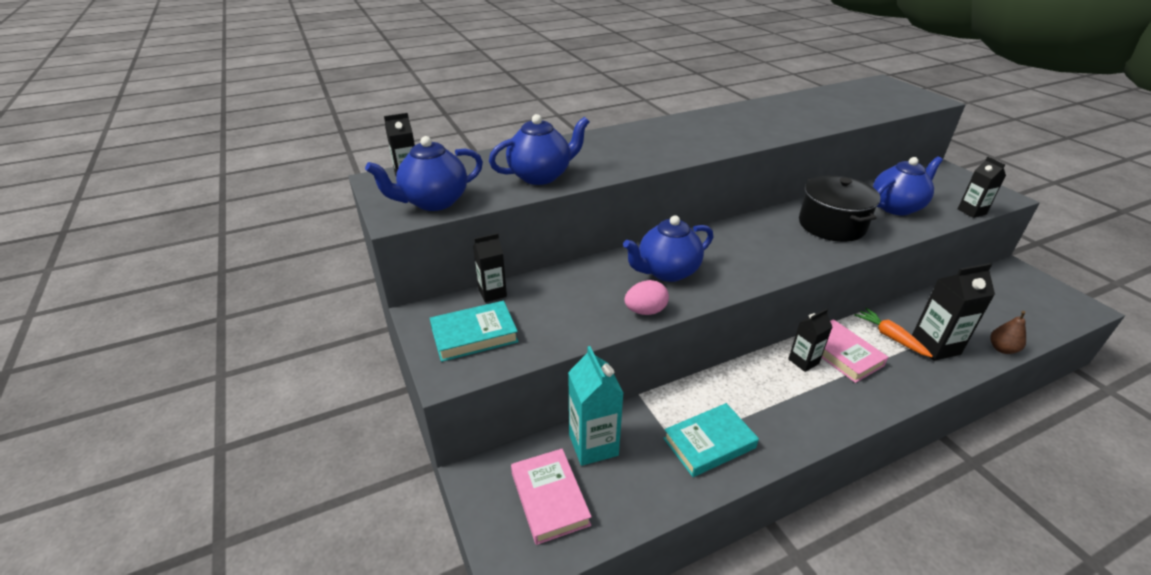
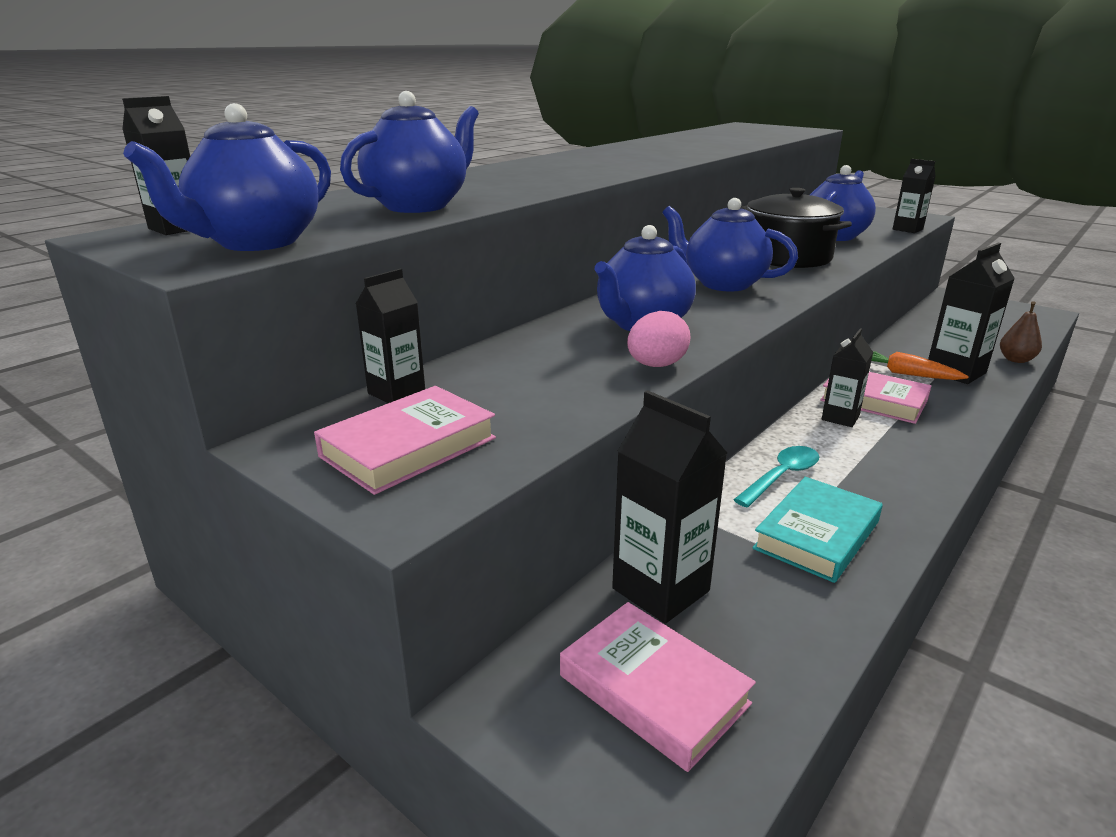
camera: 25 degrees left, 10 degrees down
turquoise book [430,301,519,362] -> pink book [314,386,496,495]
turquoise carton [568,346,624,466] -> black carton [612,390,727,624]
none -> blue teapot [662,198,798,291]
none -> turquoise spoon [733,446,819,507]

